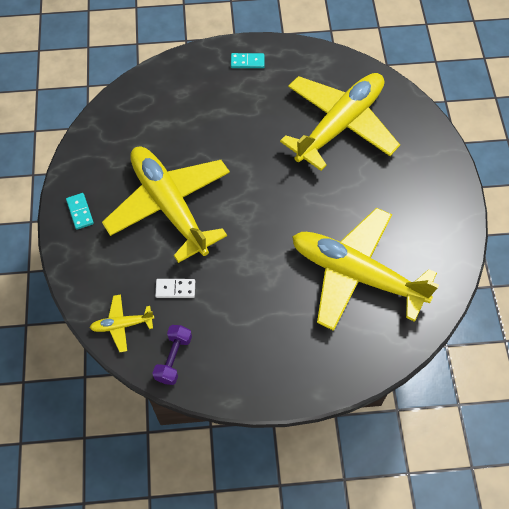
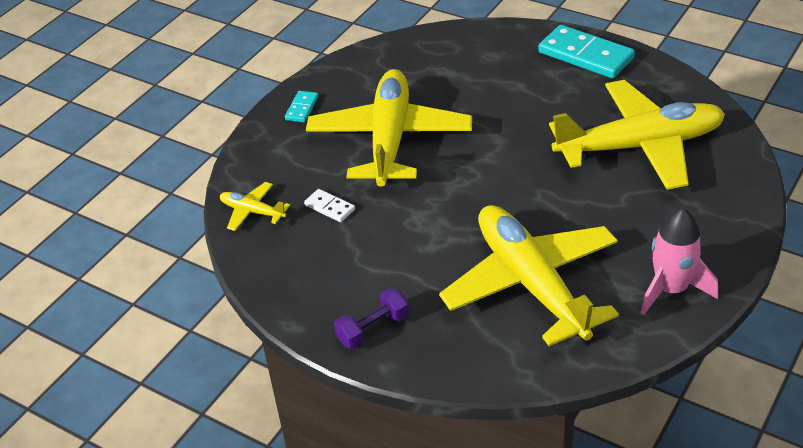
camera: 40 degrees right, 20 degrees down
purple dumbbell [152,325,192,385] -> purple dumbbell moved to [334,288,409,349]
turquoise domino [231,53,264,68] -> turquoise domino [539,25,635,78], size x2.06
none -> pink rocket [641,208,718,315]

